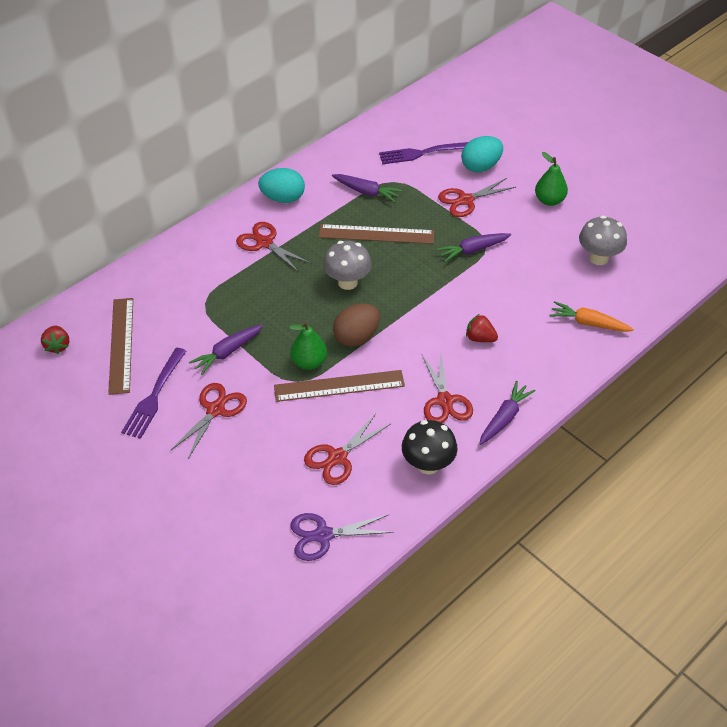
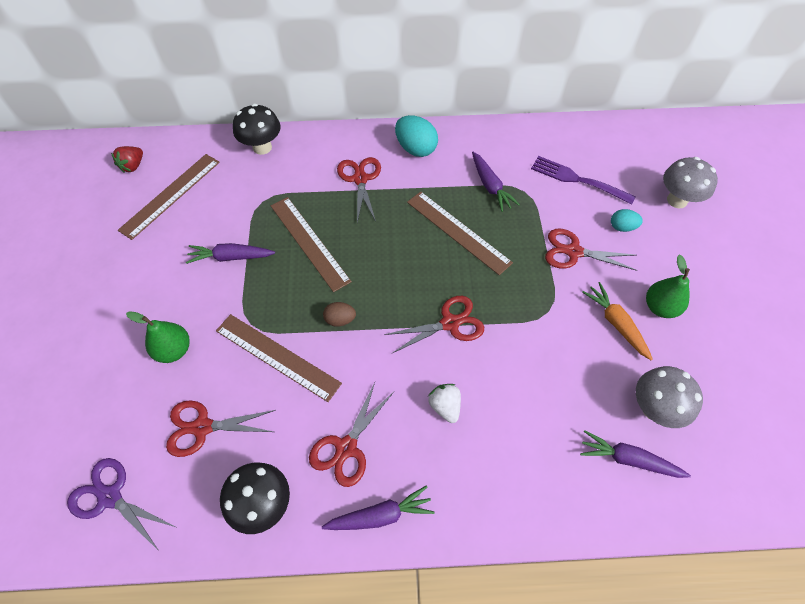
camera: 40 degrees right, 10 degrees up
purple fork [121,348,186,439] -> none
red scissors [171,383,247,459] -> red scissors moved to [384,296,484,353]
green pear [289,322,327,370] -> green pear moved to [126,311,190,363]
grey mushroom [323,241,372,290] -> grey mushroom moved to [663,157,718,208]
brown egg [333,303,380,347] -> brown egg [323,302,356,327], size x0.57
purple carrot [437,233,511,262] -> purple carrot moved to [580,430,691,478]
turquoise egg [461,136,503,172] -> turquoise egg [611,209,643,232], size x0.57
red strawberry [466,314,498,342] -> white strawberry [428,384,461,423]
orange carrot [549,301,634,332] -> orange carrot moved to [582,282,653,360]
none -> black mushroom [233,104,280,155]
none -> brown ruler [271,197,352,292]

